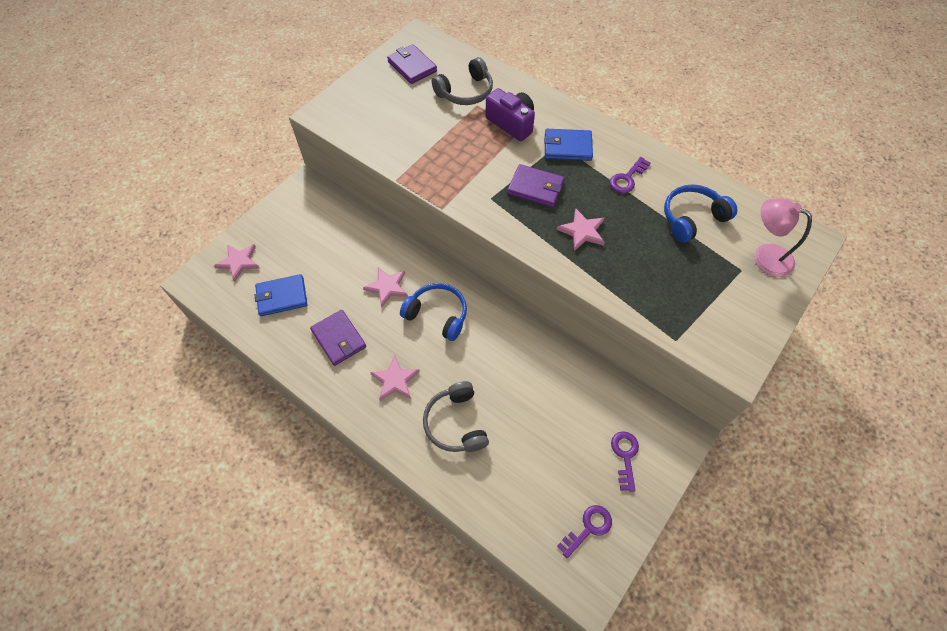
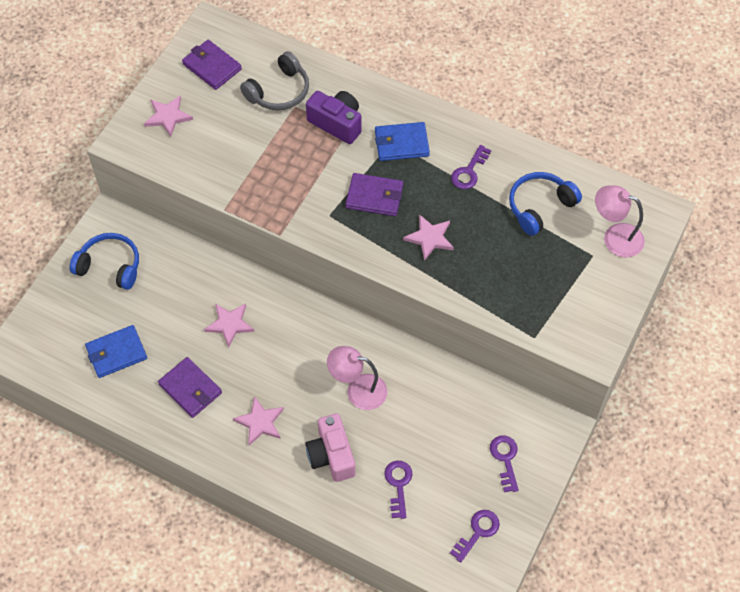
camera: 10 degrees left, 0 degrees up
pink star [214,244,259,282] -> pink star moved to [144,96,193,137]
blue headphones [400,283,467,341] -> blue headphones moved to [70,233,139,290]
grey headphones [423,381,489,452] -> pink camera [305,414,355,482]
none -> pink lamp [327,346,388,410]
none -> purple key [384,461,413,519]

